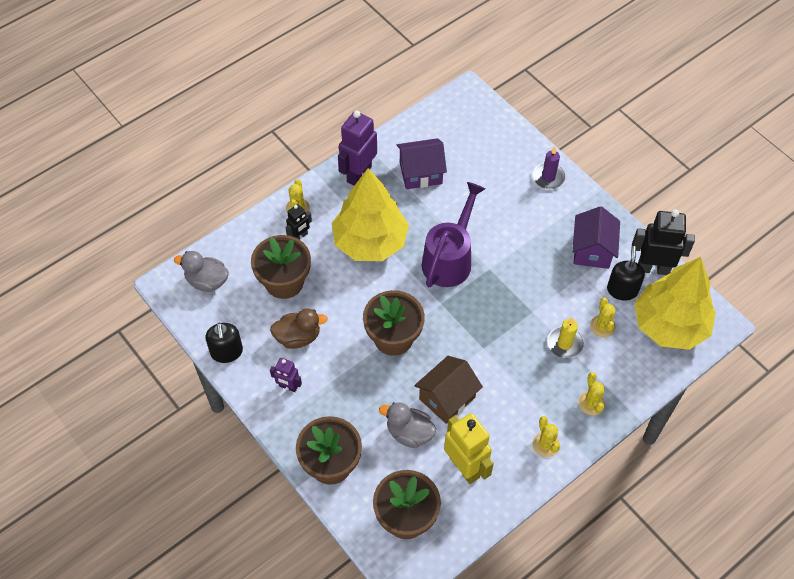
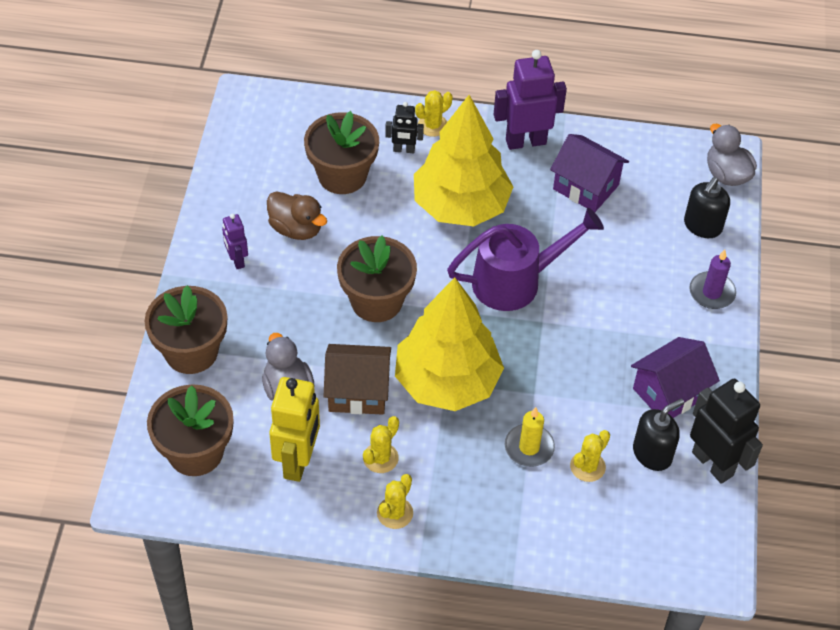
camera: 45 degrees right, 5 degrees down
grey duck [174,251,229,292] -> grey duck moved to [707,124,757,186]
black soap dispenser [206,322,243,363] -> black soap dispenser moved to [684,177,730,238]
yellow cactus [578,372,605,415] -> yellow cactus moved to [363,416,399,473]
yellow tree [634,257,716,350] -> yellow tree moved to [395,277,504,411]

